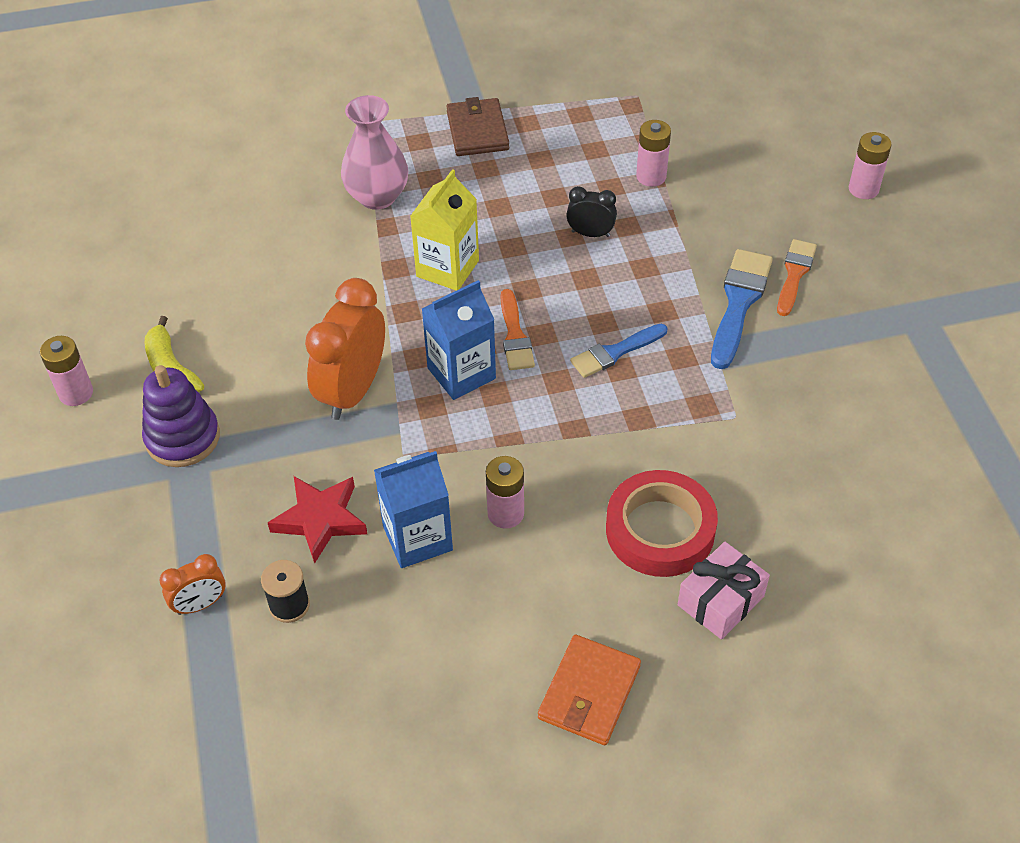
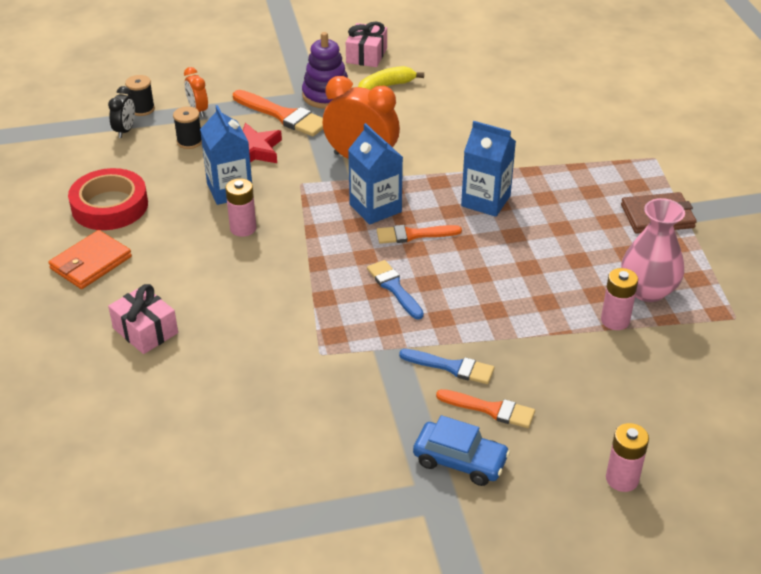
camera: 90 degrees right, 10 degrees down
pink battery [40,336,93,406] -> pink gift [346,22,387,67]
pink vase [341,95,408,210] -> pink vase moved to [621,198,685,302]
yellow carton [410,169,479,291] -> blue carton [461,121,516,217]
orange wallet [538,635,641,745] -> orange wallet turned 75 degrees counterclockwise [48,230,132,289]
black clock [566,186,617,237] -> black clock moved to [108,86,135,138]
red tape [606,470,718,577] -> red tape moved to [68,168,148,230]
blue brush [711,249,773,369] -> blue brush [399,349,494,384], size x0.67
none -> black spool [125,75,155,116]
none -> orange brush [233,90,323,136]
none -> blue car [413,415,510,486]

